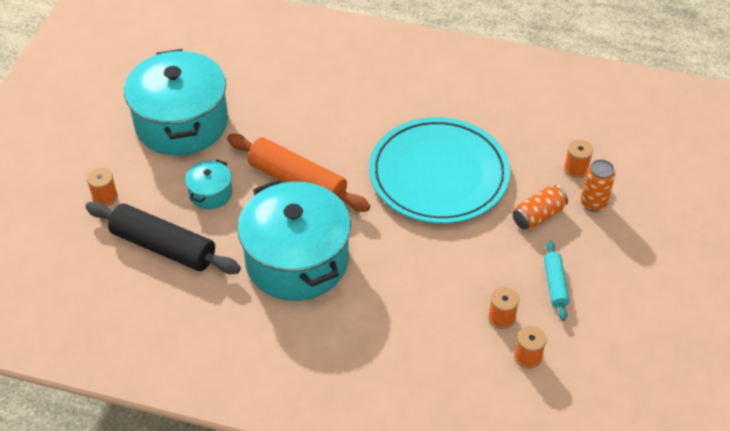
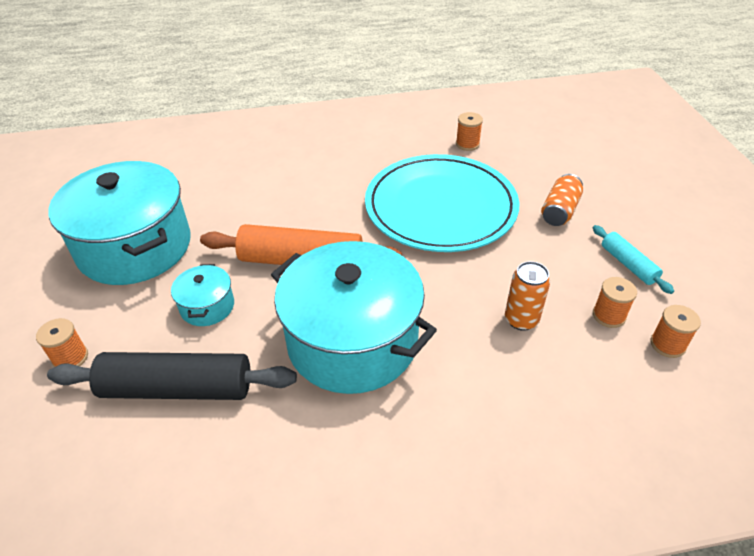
camera: 25 degrees left, 5 degrees down
orange spool [564,140,593,178] -> orange spool moved to [456,112,483,151]
orange can [581,159,615,212] -> orange can moved to [505,261,550,331]

